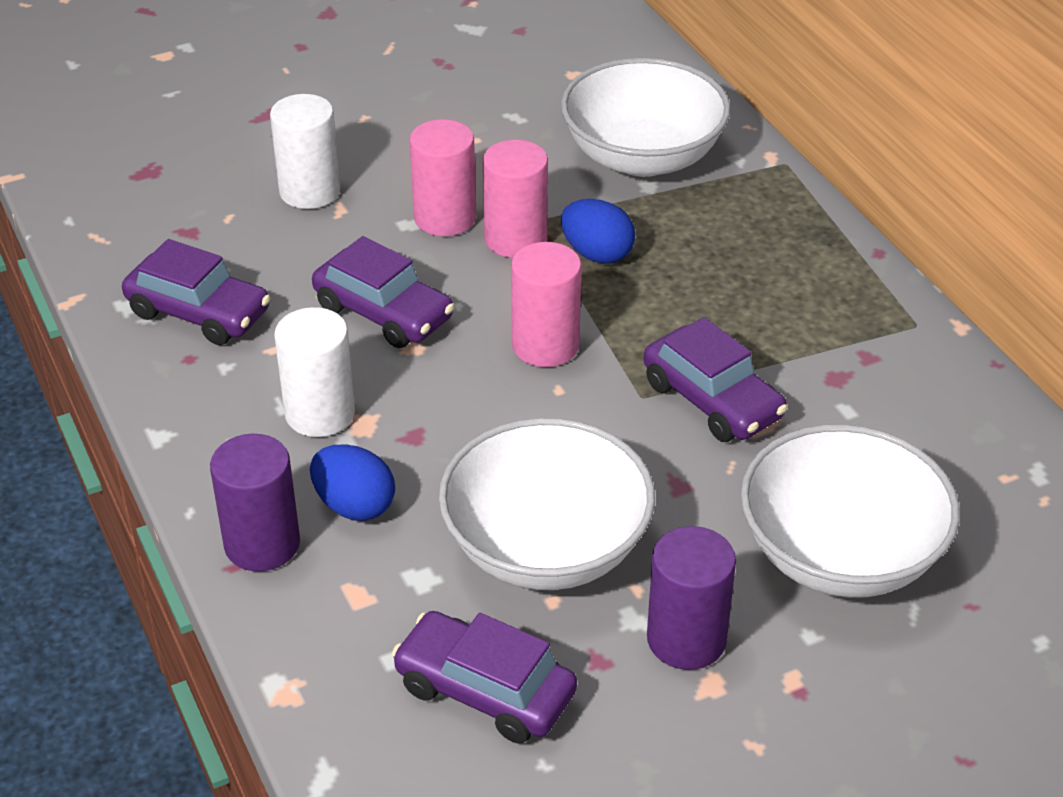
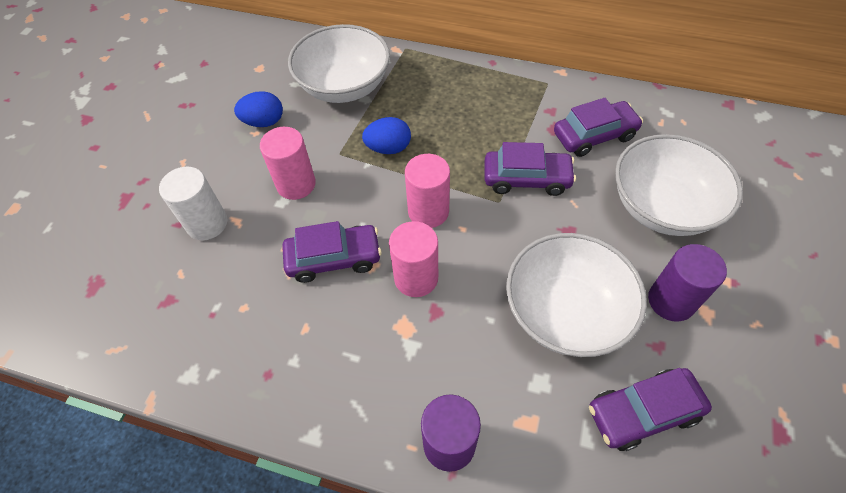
camera: 45 degrees left, 15 degrees up
purple car [122,239,271,345] -> purple car moved to [554,98,643,157]
white cylinder [274,307,355,437] -> none
blue egg [310,445,395,521] -> blue egg moved to [234,91,283,127]
pink cylinder [483,140,548,258] -> pink cylinder moved to [389,221,438,297]

